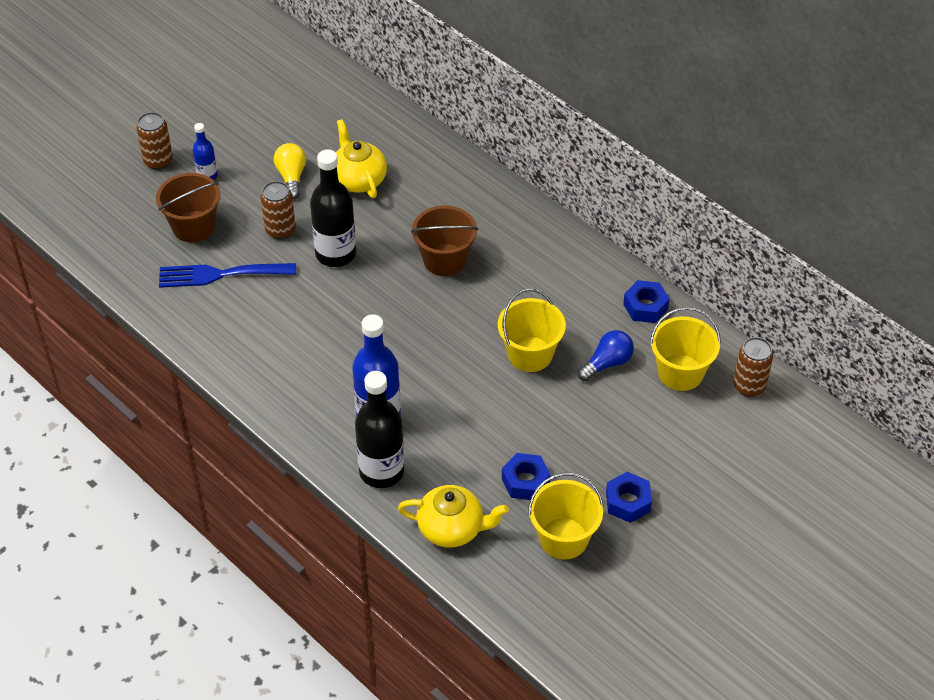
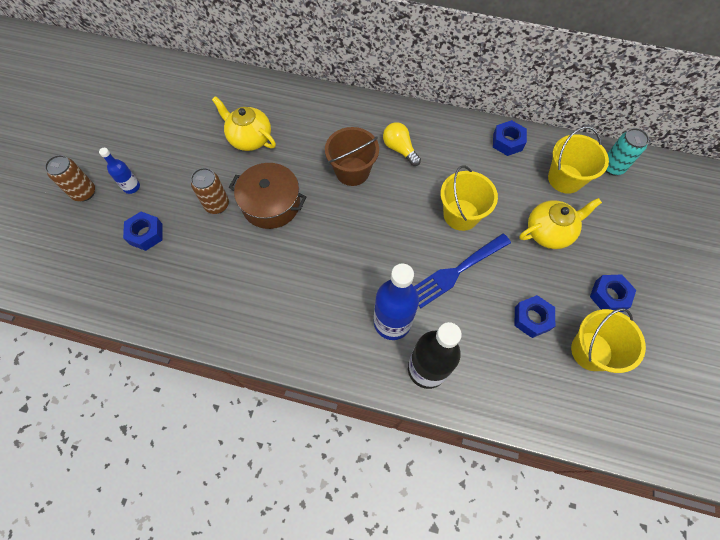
camera: 30 degrees left, 15 degrees up
brown bucket [156,173,220,243] -> blue nut [123,212,163,251]
blue fork [159,263,296,288] -> blue fork moved to [414,233,511,308]
yellow light bulb [274,143,306,199] -> yellow light bulb moved to [383,122,421,166]
black bottle [310,149,356,267] -> brown pot [229,163,306,229]
yellow teapot [398,485,509,548] -> yellow teapot moved to [519,198,602,249]
blue light bulb [578,330,634,381] -> none
brown can [733,337,773,397] -> turquoise can [606,128,649,175]

